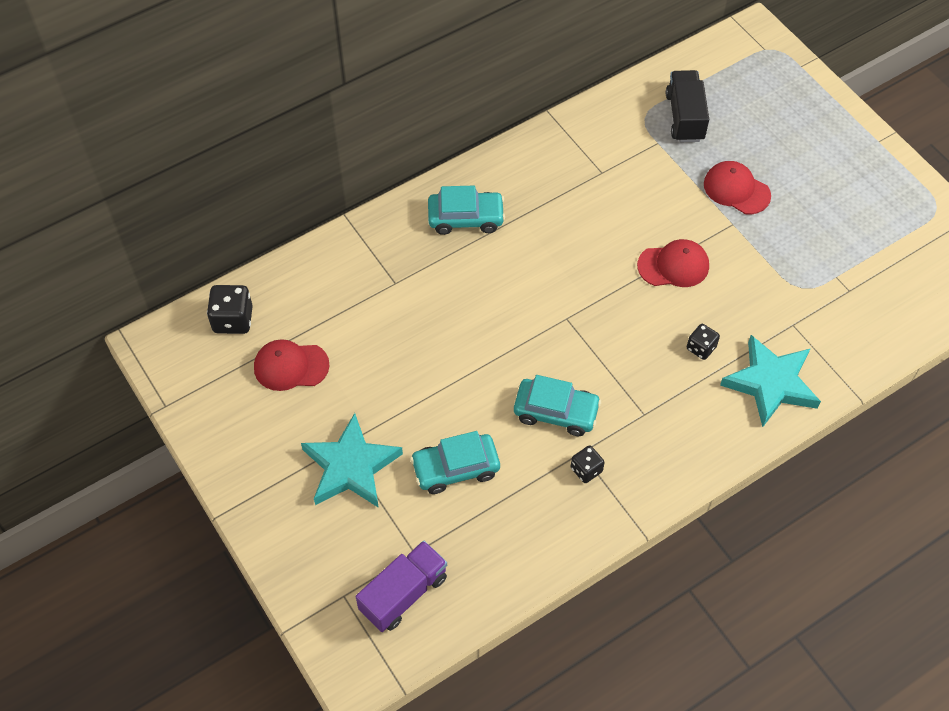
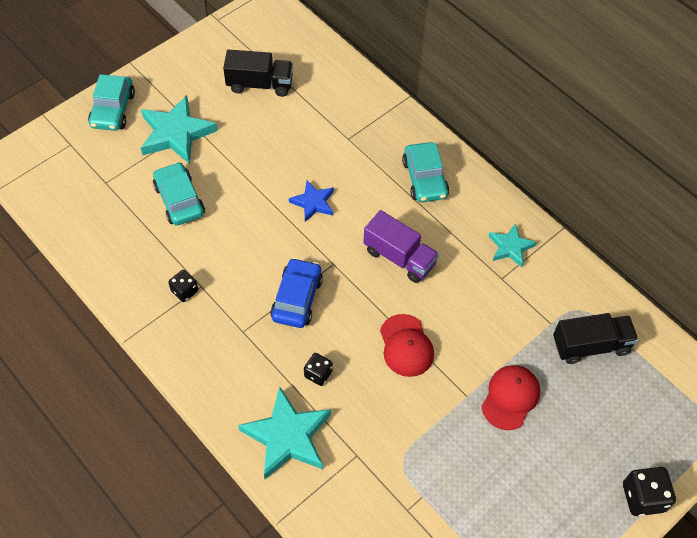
camera: 80 degrees right, 0 degrees up
black dice [207,285,253,334] -> black dice moved to [623,467,676,516]
red cap [254,339,330,391] -> black truck [223,50,293,97]
purple truck [356,540,447,632] -> purple truck moved to [363,210,439,283]
turquoise car [514,375,601,436] -> turquoise car moved to [88,74,135,131]
none -> blue car [270,258,323,328]
none -> blue star [289,180,334,222]
none -> turquoise star [489,223,537,267]

